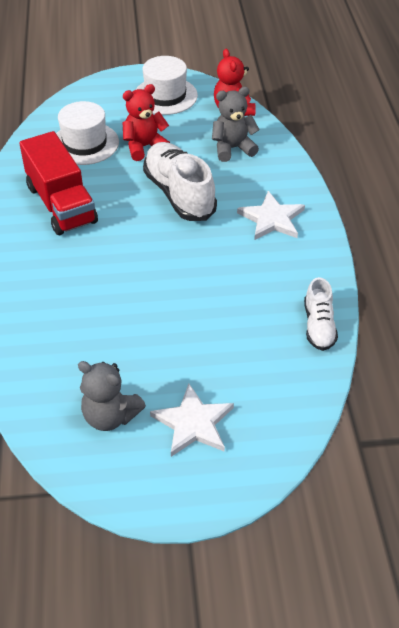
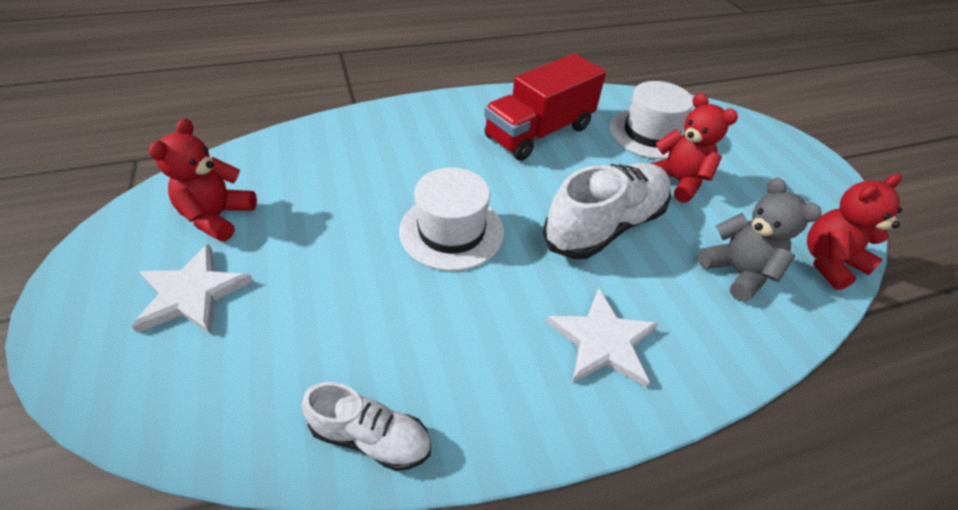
camera: 75 degrees right, 0 degrees up
grey teddy bear [78,361,146,431] -> red teddy bear [149,118,257,241]
white hat [136,56,198,115] -> white hat moved to [399,168,504,271]
white shoe [304,277,338,351] -> white shoe turned 150 degrees counterclockwise [302,382,431,471]

